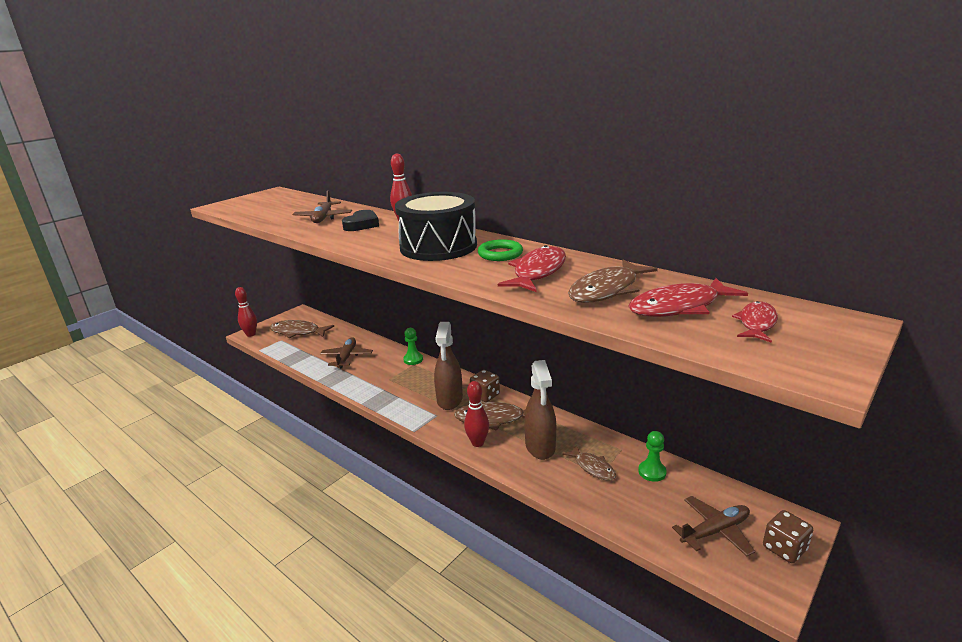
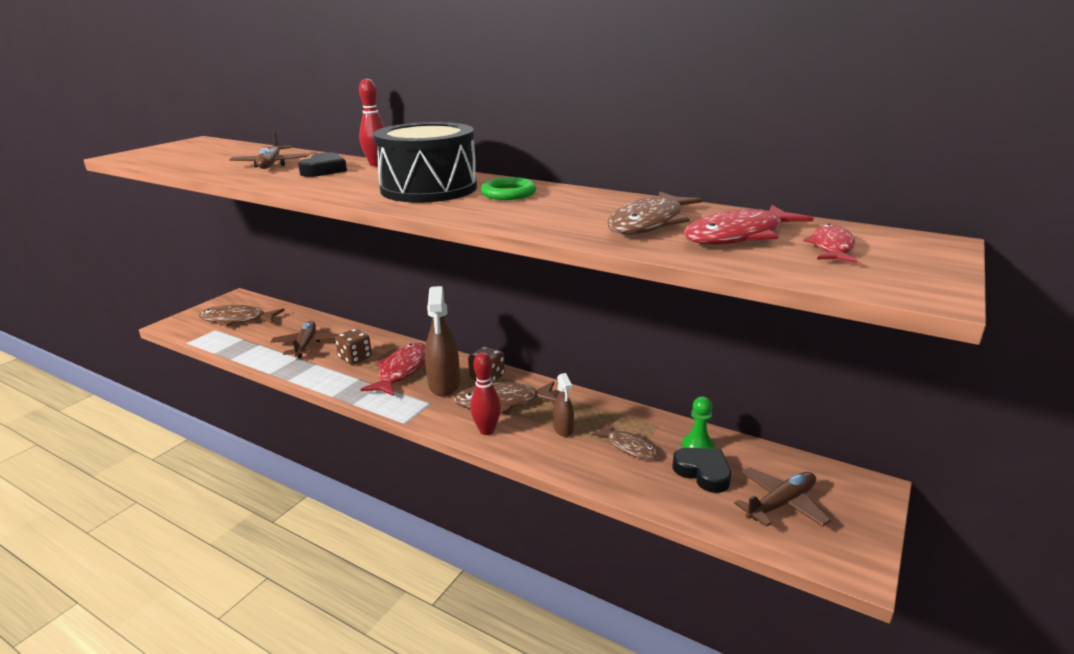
camera: 10 degrees left, 0 degrees up
red bowling pin [235,287,257,337] -> none
green pawn [403,328,423,365] -> none
red fish [498,245,566,292] -> red fish moved to [361,343,426,396]
brown spray bottle [524,360,556,460] -> brown spray bottle [553,373,574,437], size x0.54
brown dice [763,510,813,563] -> brown dice moved to [335,329,372,365]
none -> black heart [672,448,731,493]

